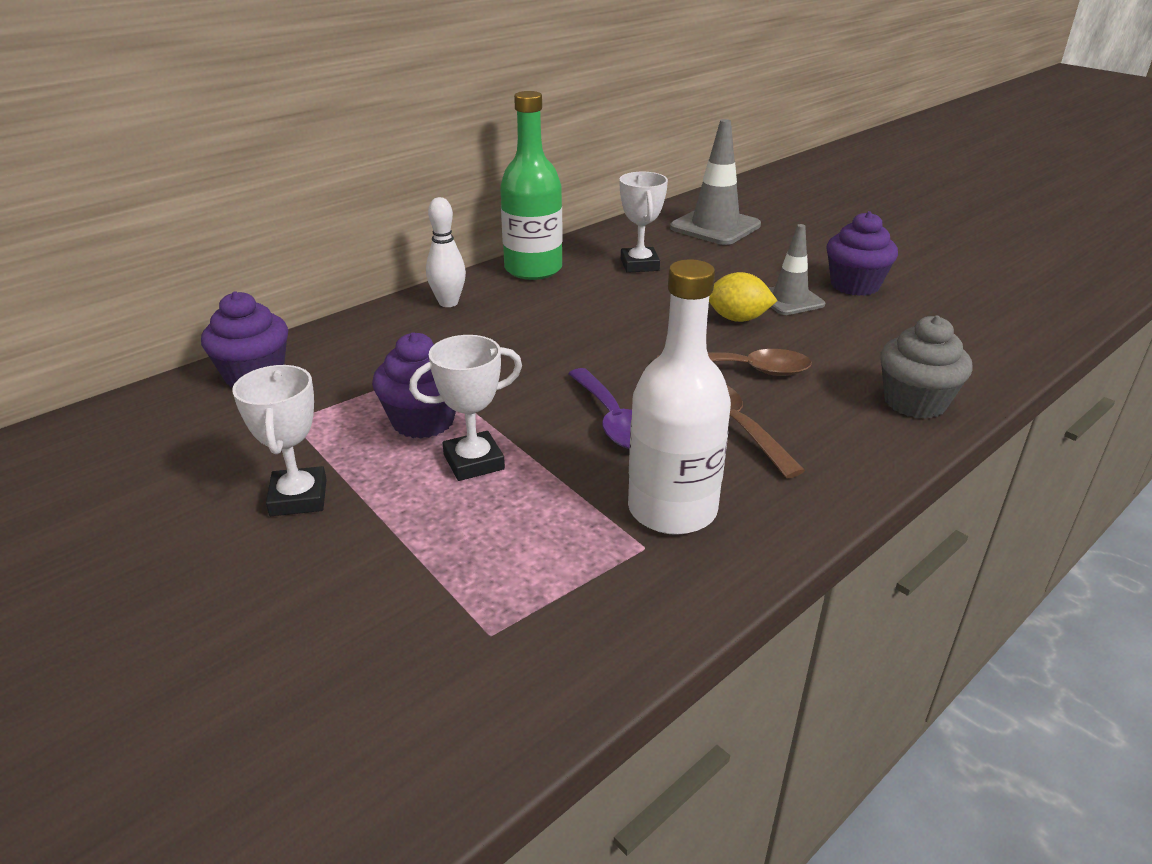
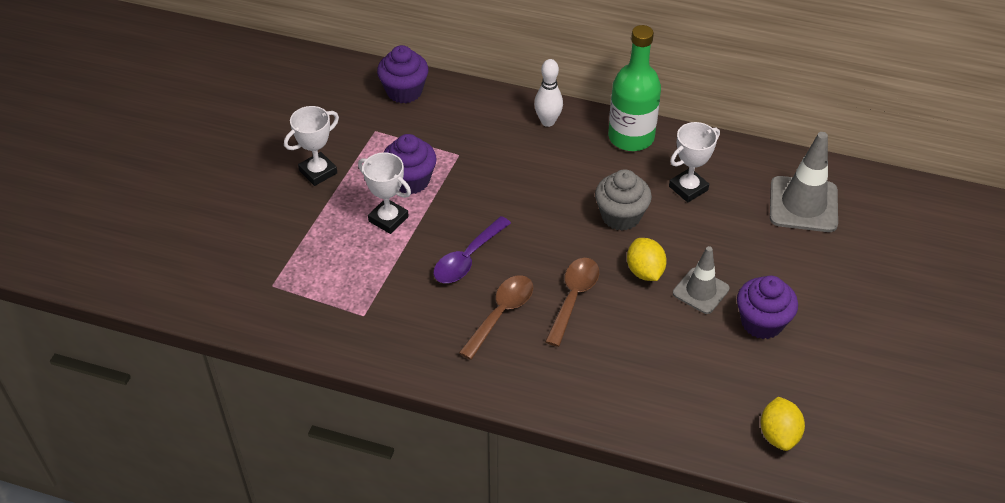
camera: 60 degrees right, 15 degrees up
white bottle [628,259,731,535] -> none
brown spoon [657,349,812,376] -> brown spoon turned 135 degrees counterclockwise [545,258,599,347]
grey cupcake [880,316,973,419] -> grey cupcake moved to [595,169,652,231]
none -> yellow lemon [761,397,805,451]

